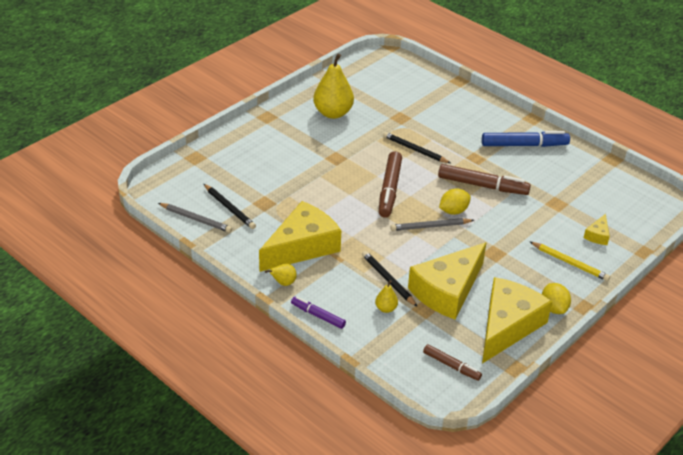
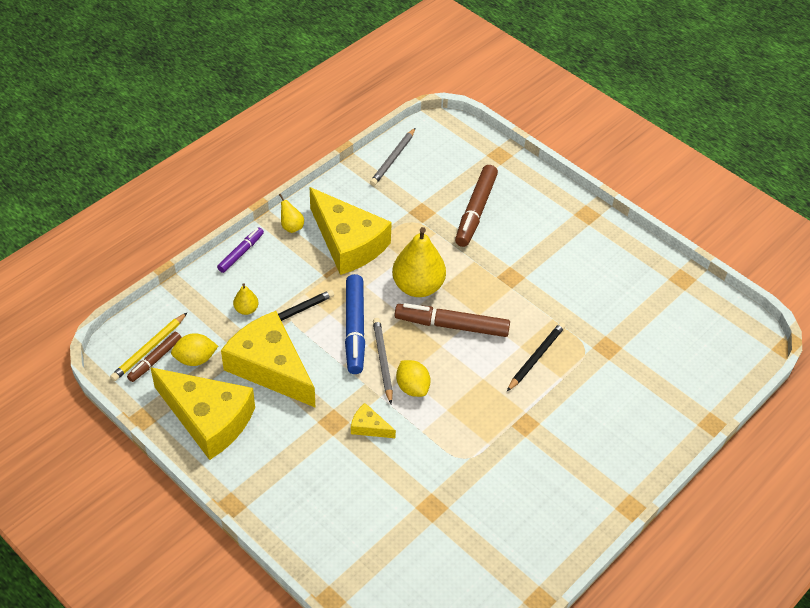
camera: 90 degrees right, 10 degrees up
black pencil [204,184,256,229] -> none
yellow pear [313,53,354,119] -> yellow pear moved to [392,227,446,297]
brown marker [438,164,531,195] -> brown marker moved to [455,165,498,247]
blue marker [482,131,570,147] -> blue marker moved to [345,274,365,374]
yellow pencil [529,241,610,281] -> yellow pencil moved to [110,313,187,381]
yellow lemon [542,283,571,314] -> yellow lemon moved to [171,333,218,366]
yellow cheese [584,214,610,245] -> yellow cheese moved to [351,403,396,438]

